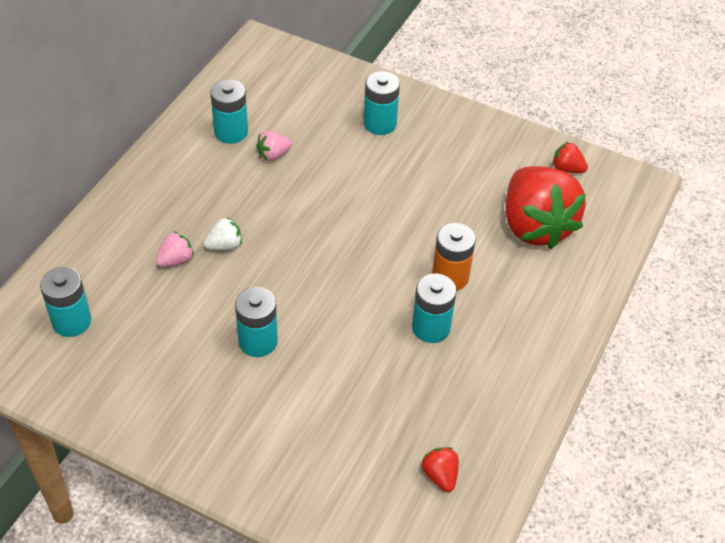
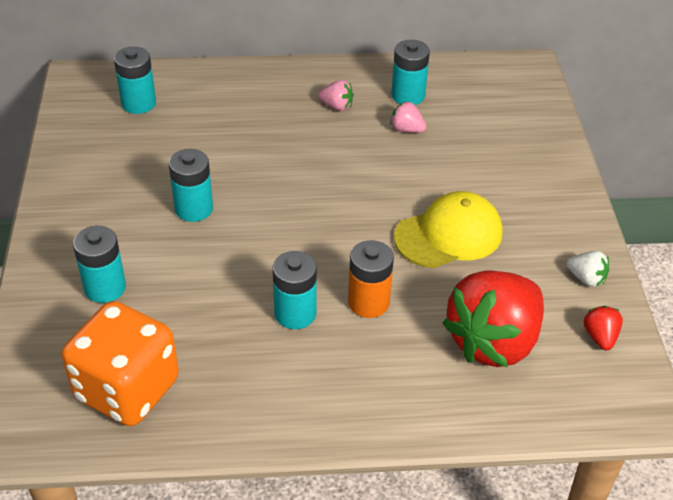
camera: 60 degrees right, 5 degrees down
pink strawberry [156,232,194,267] -> pink strawberry moved to [318,80,353,111]
white strawberry [204,217,242,250] -> white strawberry moved to [567,251,609,287]
turquoise battery [364,71,400,135] -> turquoise battery moved to [73,226,126,303]
red strawberry [421,447,459,492] -> orange dice [62,301,179,426]
none -> yellow cap [394,191,503,268]

